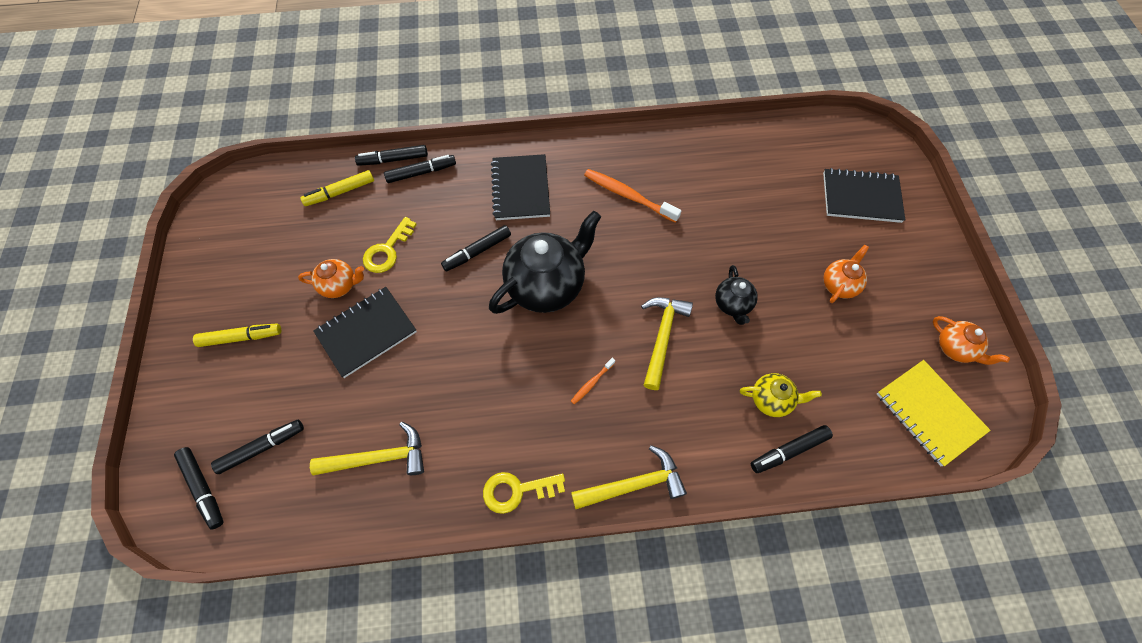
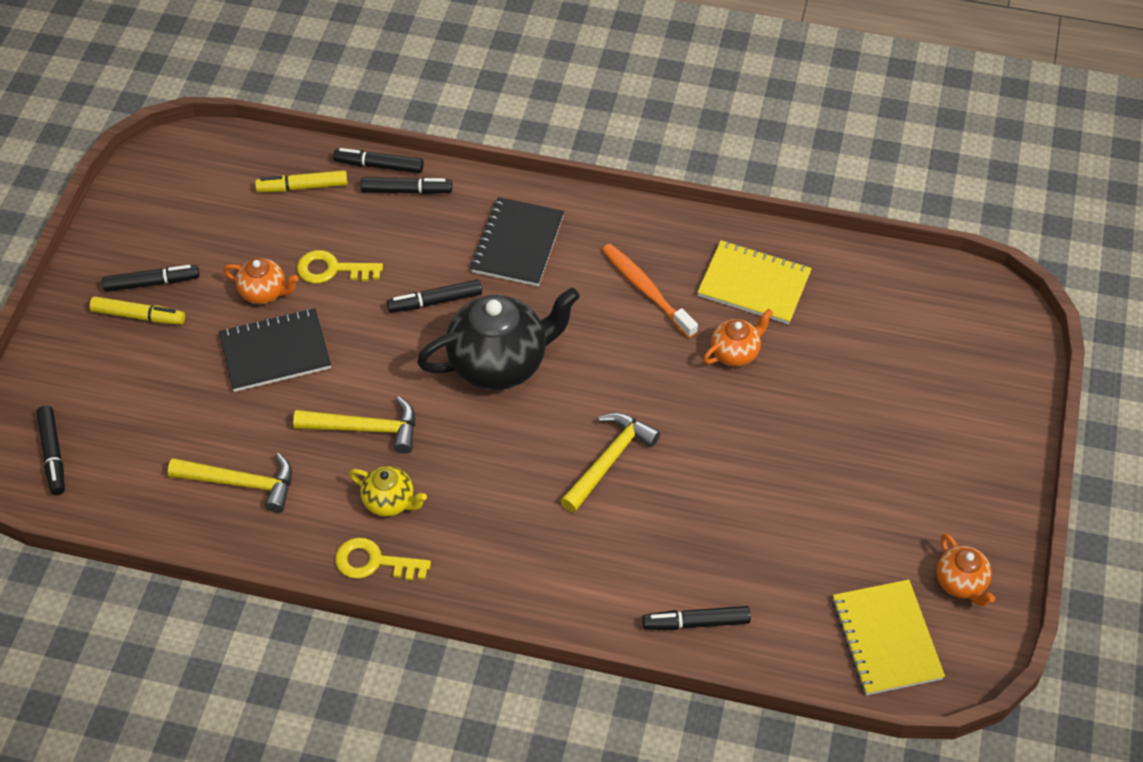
camera: 20 degrees right, 10 degrees down
black marker [211,420,304,474] -> black marker moved to [102,265,199,292]
yellow key [363,217,417,273] -> yellow key turned 45 degrees clockwise [297,250,383,284]
orange toothbrush [571,358,615,404] -> none
yellow hammer [571,445,687,509] -> yellow hammer moved to [293,396,416,454]
black teapot [715,265,758,325] -> none
yellow teapot [740,373,822,417] -> yellow teapot moved to [349,466,427,517]
black notebook [823,168,905,223] -> none
orange teapot [823,244,869,303] -> orange teapot moved to [703,309,773,367]
none -> yellow notebook [697,240,812,324]

